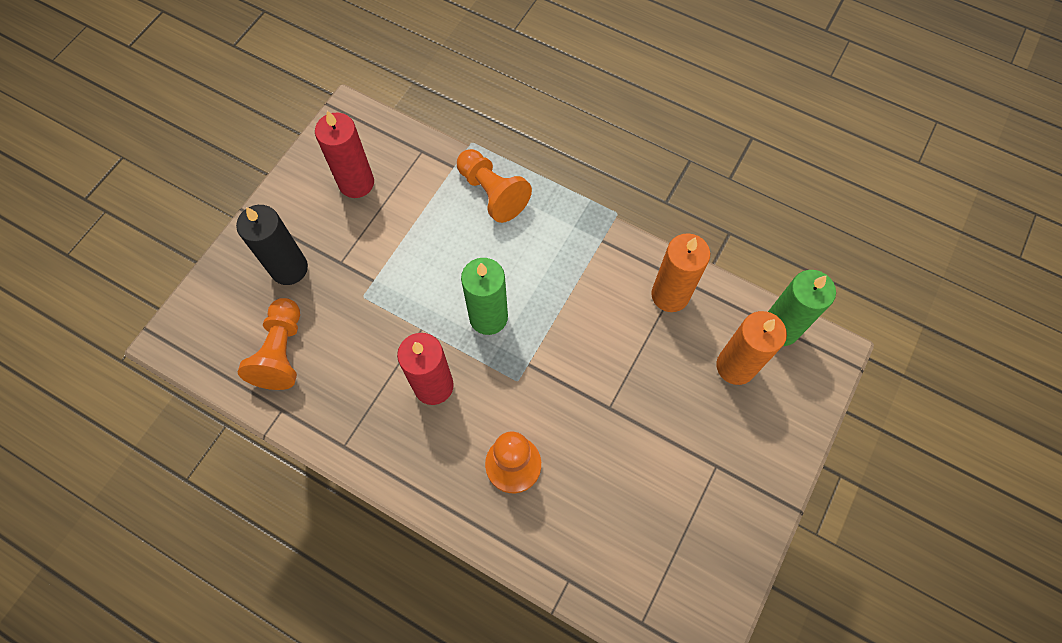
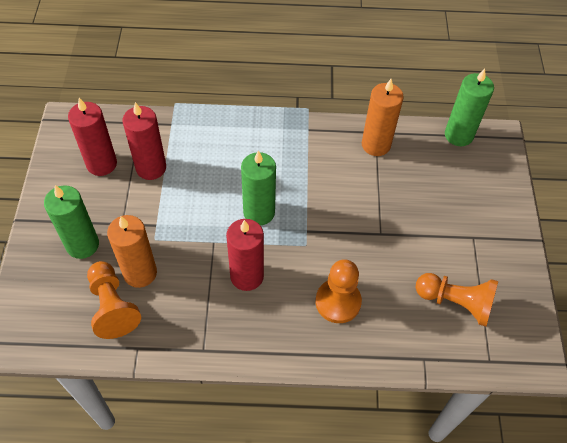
camera: 30 degrees left, 10 degrees down
black candle [236,205,308,285] -> green candle [44,185,99,259]
orange pawn [457,149,532,223] -> orange pawn moved to [416,273,498,327]
orange candle [716,311,787,385] -> orange candle moved to [107,215,157,288]
none -> red candle [123,102,166,180]

